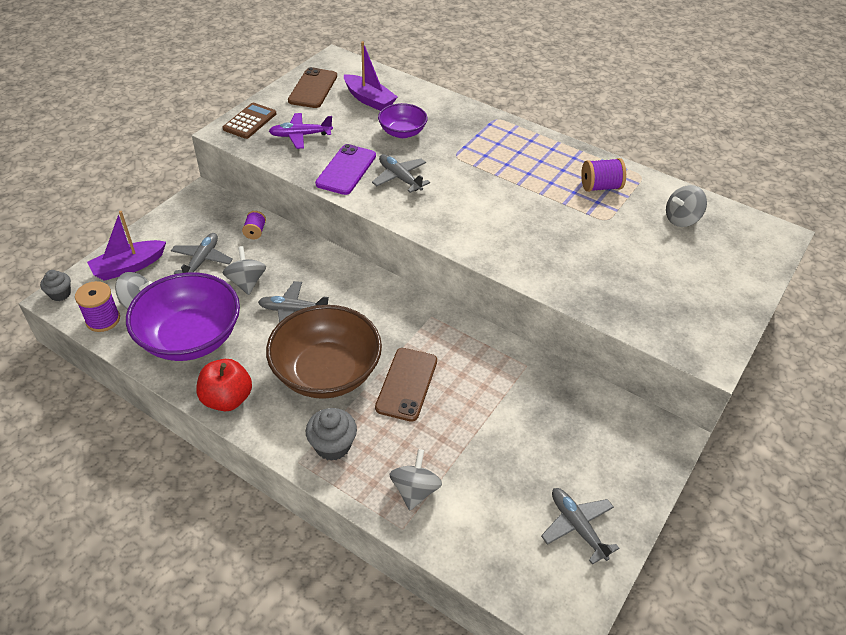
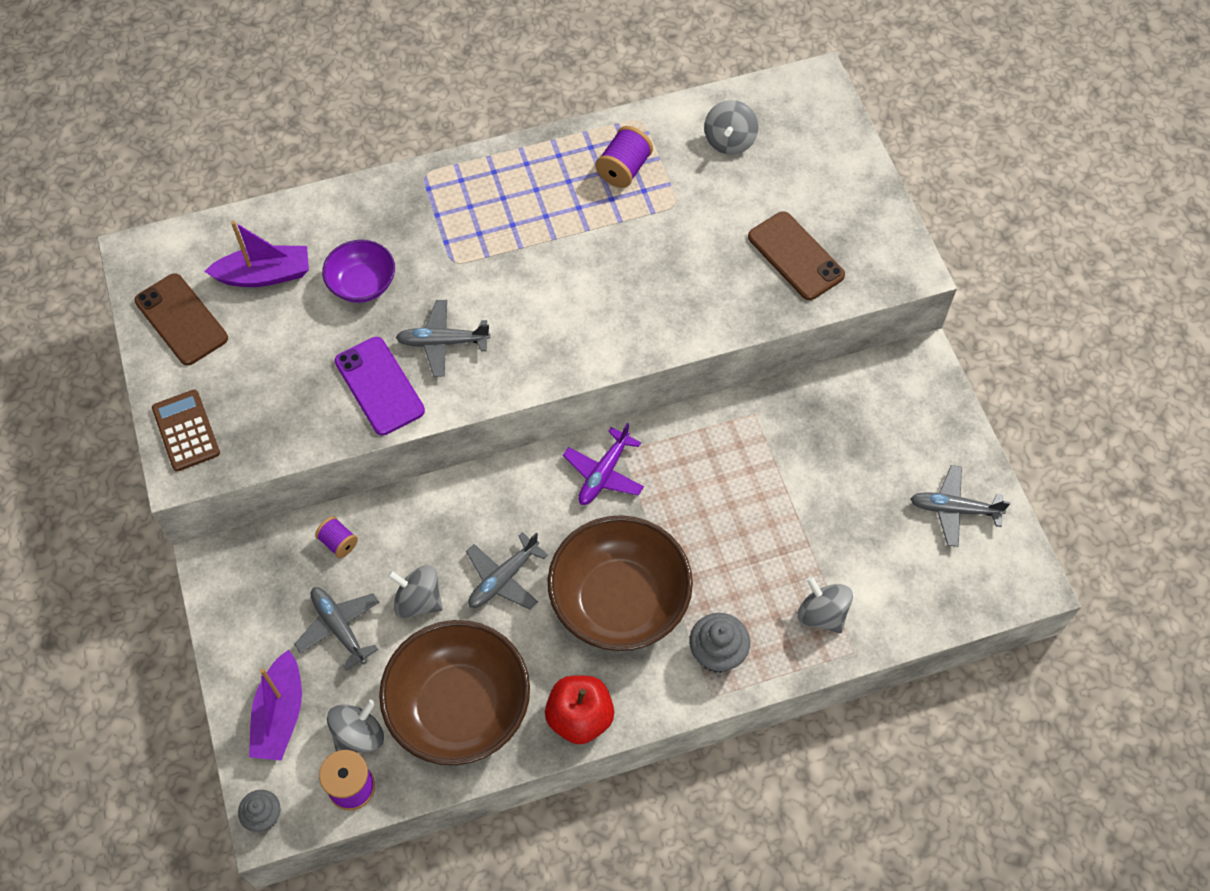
camera: 50 degrees left, 15 degrees up
purple bowl [126,272,240,361] -> brown bowl [379,620,530,765]
purple plane [269,113,333,149] -> purple plane moved to [563,423,644,505]
brown phone [375,348,437,422] -> brown phone moved to [748,211,845,300]

